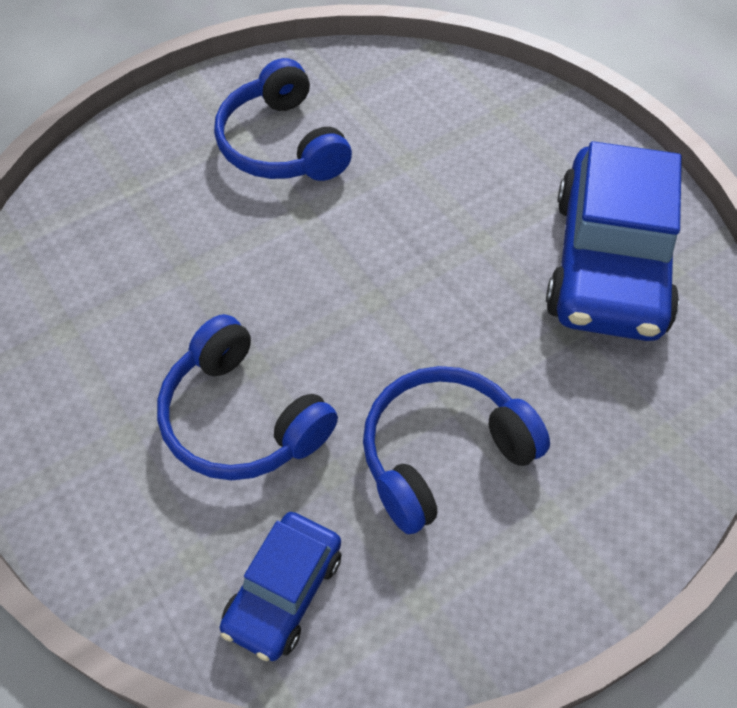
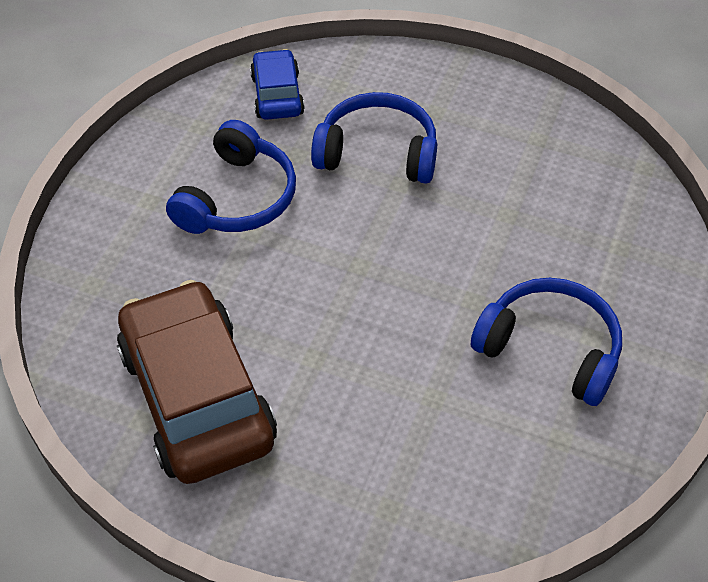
camera: 145 degrees right, 5 degrees down
blue car [546,141,682,341] -> brown car [117,280,277,484]

